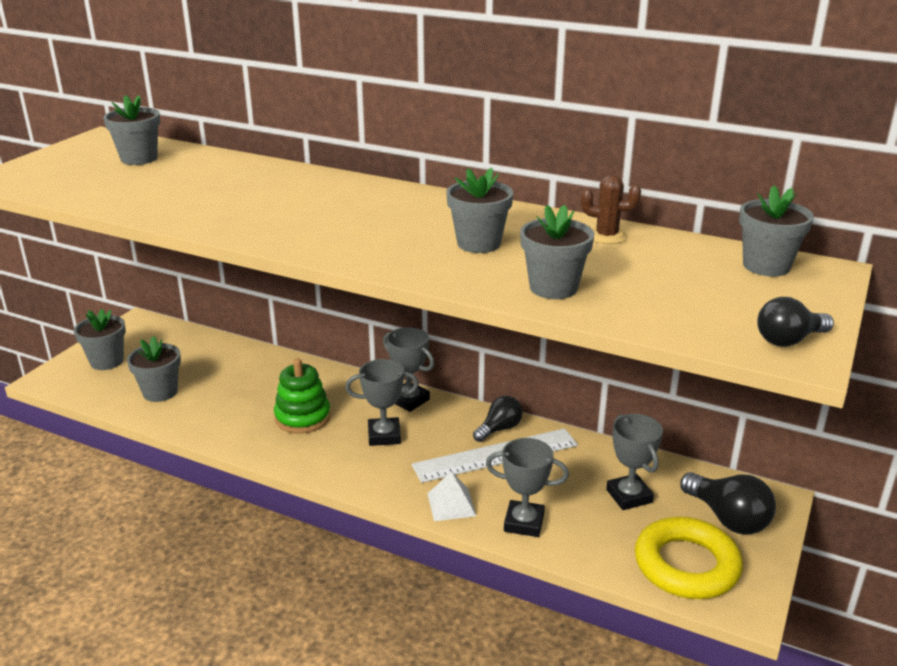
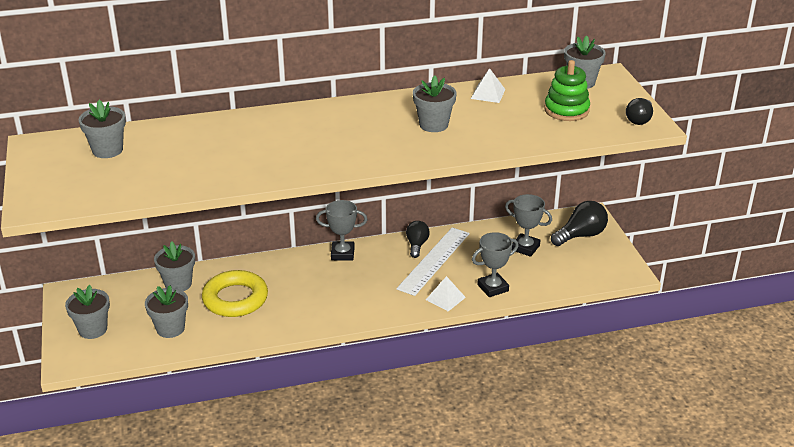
camera: 40 degrees left, 5 degrees up
green stacking toy [274,358,331,434] -> green stacking toy moved to [545,60,590,121]
grey trophy [345,359,419,446] -> none
grey flower pot [520,205,594,299] -> grey flower pot moved to [154,241,195,291]
brown cactus [581,175,641,244] -> white pyramid [471,68,506,103]
yellow ring [635,517,743,599] -> yellow ring moved to [202,270,268,317]
black light bulb [680,472,776,535] -> black light bulb turned 45 degrees counterclockwise [551,201,608,246]

